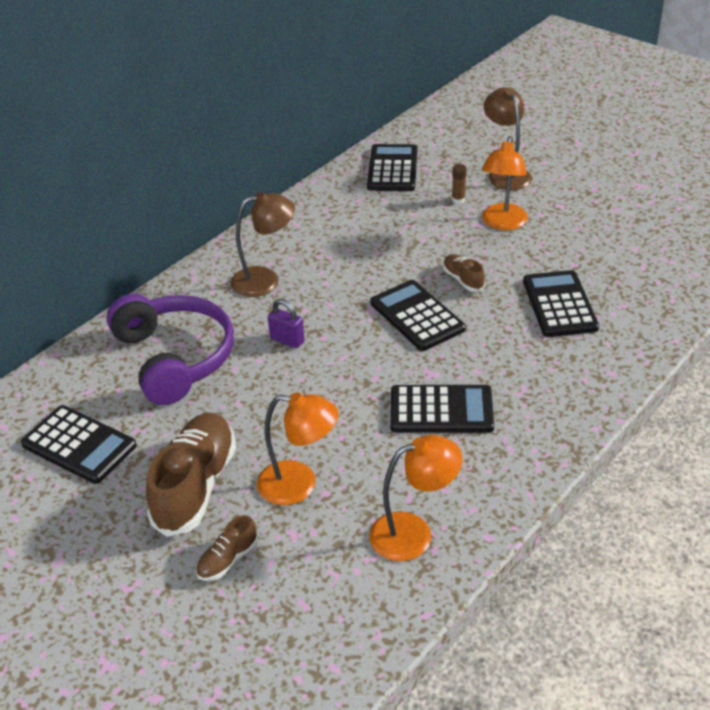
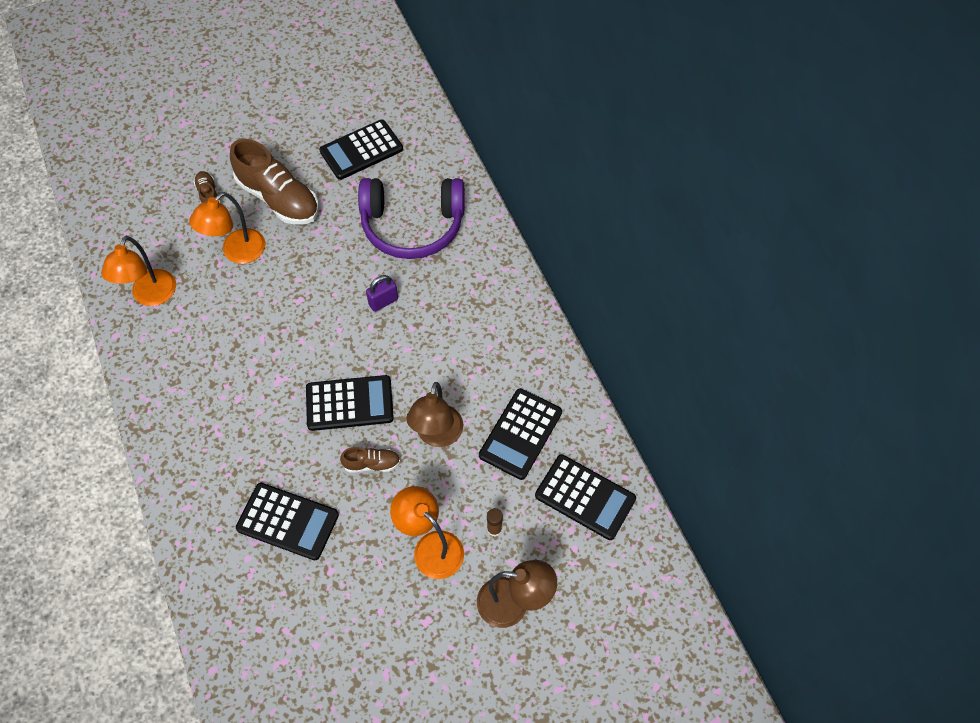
camera: 115 degrees right, 20 degrees up
brown lamp [230,192,295,297] -> brown lamp moved to [406,382,463,447]
black calculator [390,385,494,433] -> black calculator moved to [479,388,562,480]

